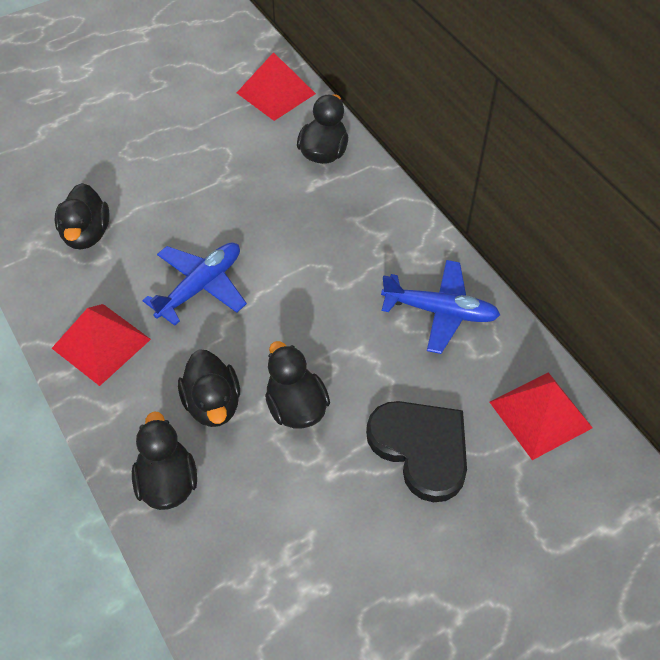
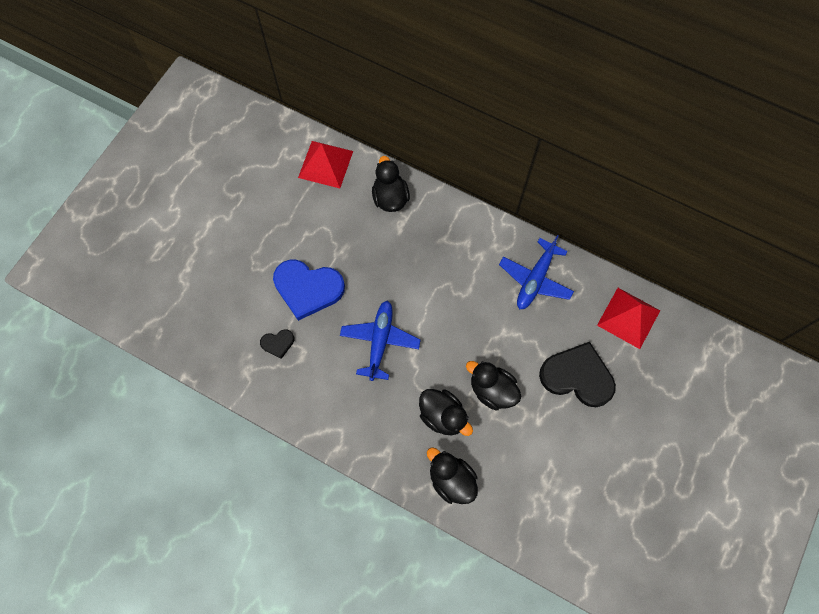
camera: 30 degrees left, 15 degrees up
red pyramid [52,304,151,386] -> none
black duck [55,183,109,250] -> black heart [260,330,294,359]
blue plane [381,260,500,354] -> blue plane turned 135 degrees clockwise [499,235,574,309]
none -> blue heart [273,260,345,321]

